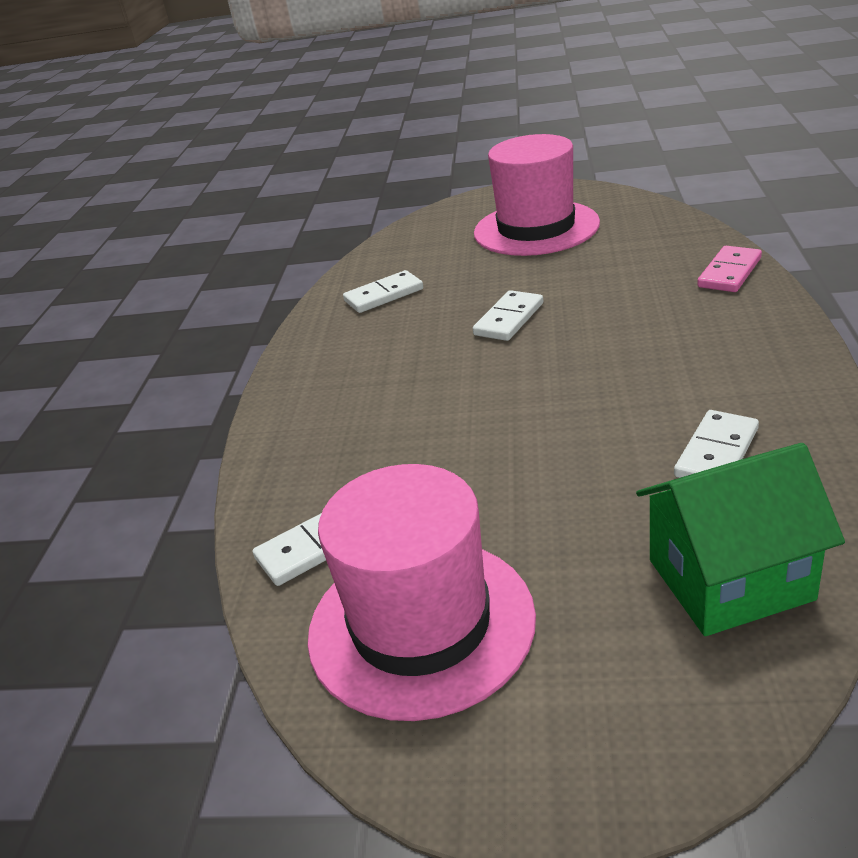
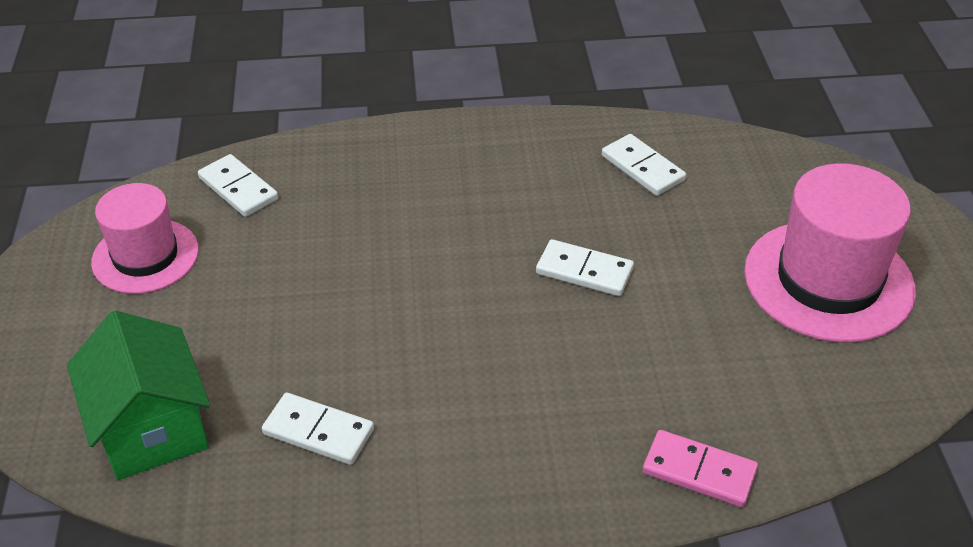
camera: 75 degrees right, 10 degrees up
pink hat [308,464,536,721] -> pink hat [91,183,199,294], size x0.64

